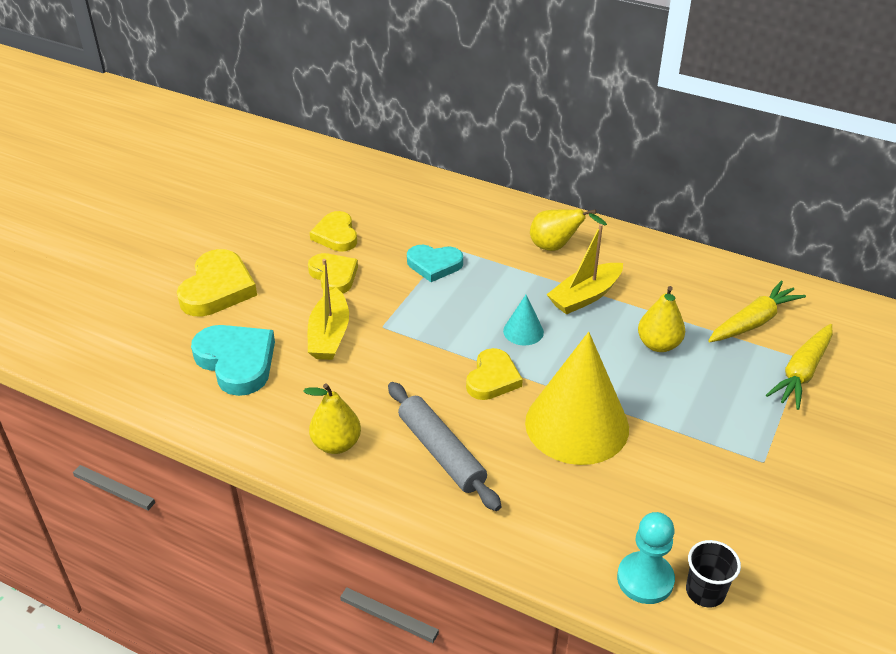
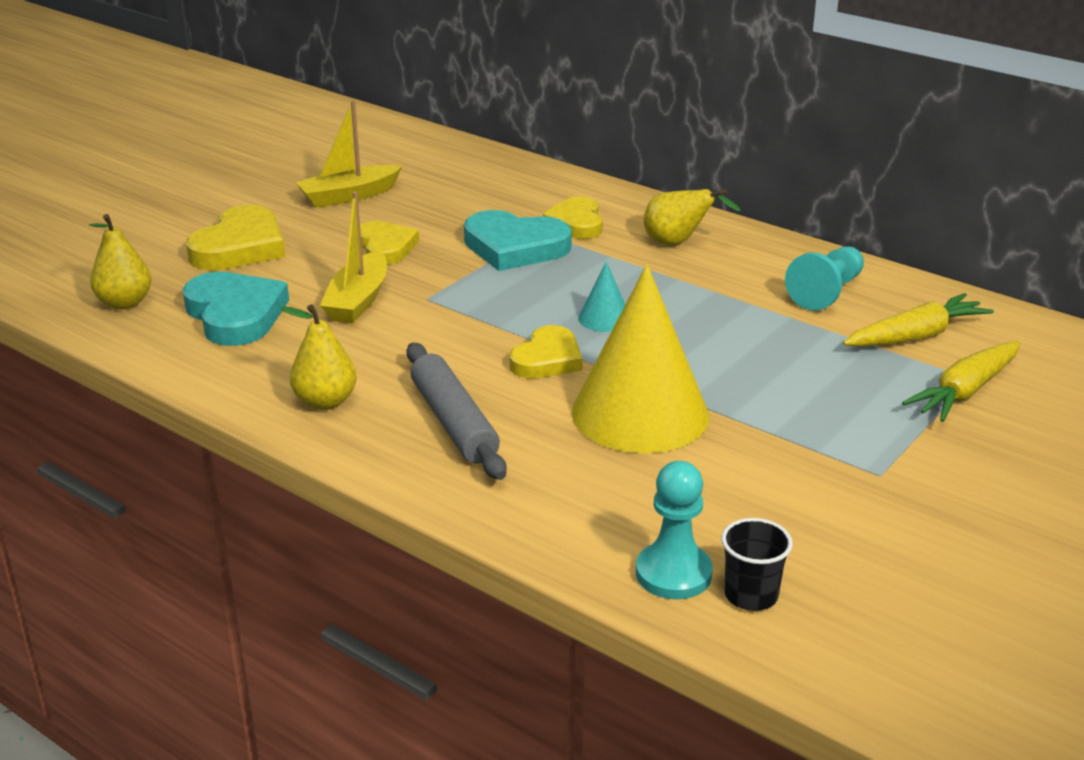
camera: 10 degrees right, 10 degrees down
yellow heart [310,211,357,251] -> yellow heart moved to [543,196,603,239]
turquoise heart [407,245,463,282] -> turquoise heart [464,210,572,271], size x1.50
yellow boat [546,224,623,315] -> yellow boat moved to [295,101,402,208]
yellow pear [638,286,685,352] -> yellow pear moved to [89,214,152,309]
none -> turquoise pawn [785,246,864,311]

